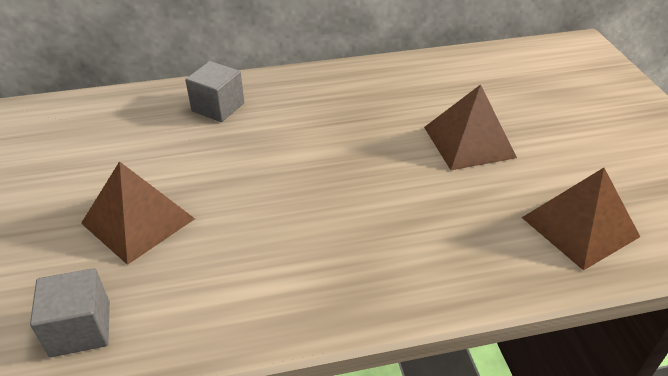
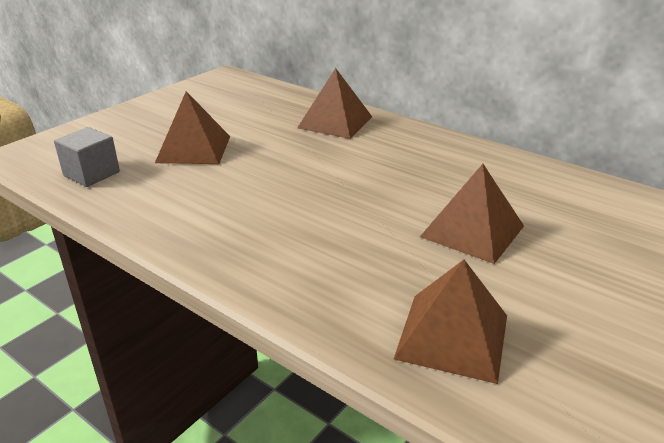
camera: 50 degrees right, 10 degrees down
grey cube [185,61,244,122] -> brown pyramid [297,68,372,139]

